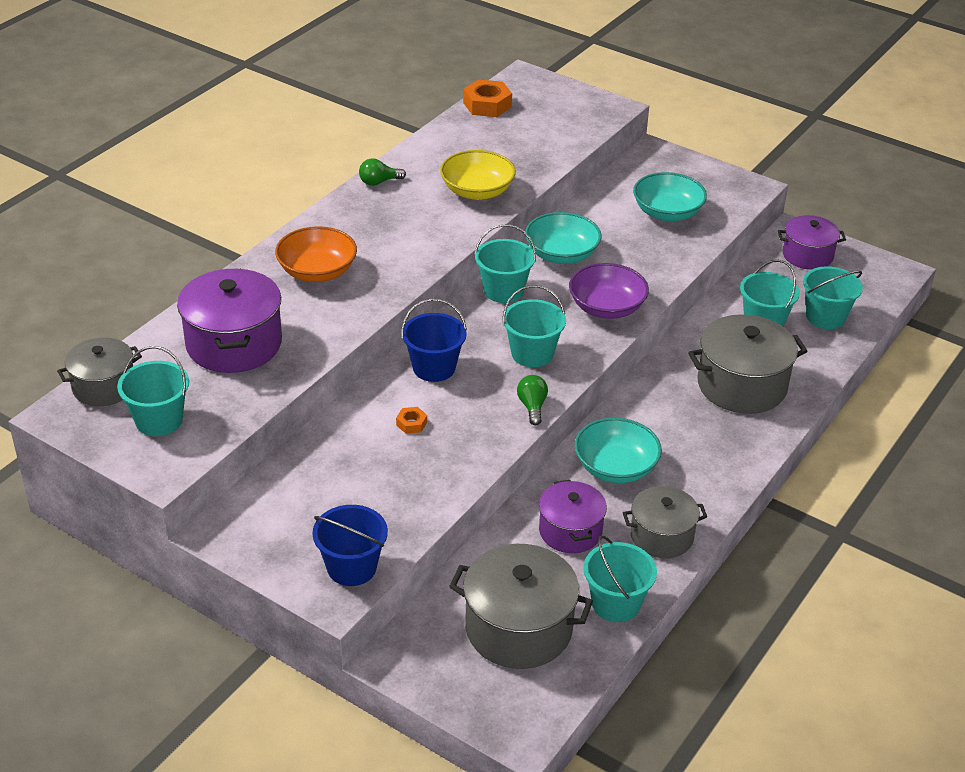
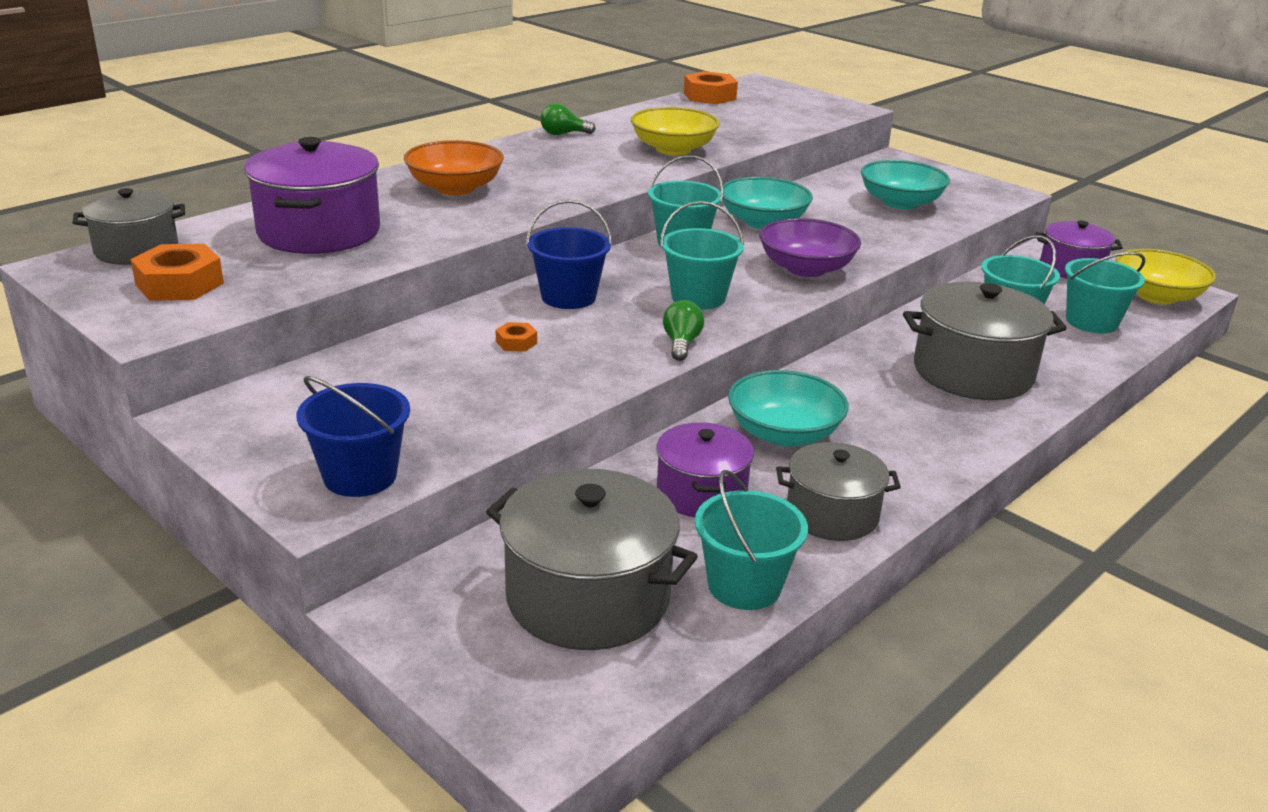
camera: 10 degrees right, 10 degrees down
turquoise bucket [117,346,189,436] -> orange nut [130,244,224,301]
none -> yellow bowl [1116,249,1216,304]

